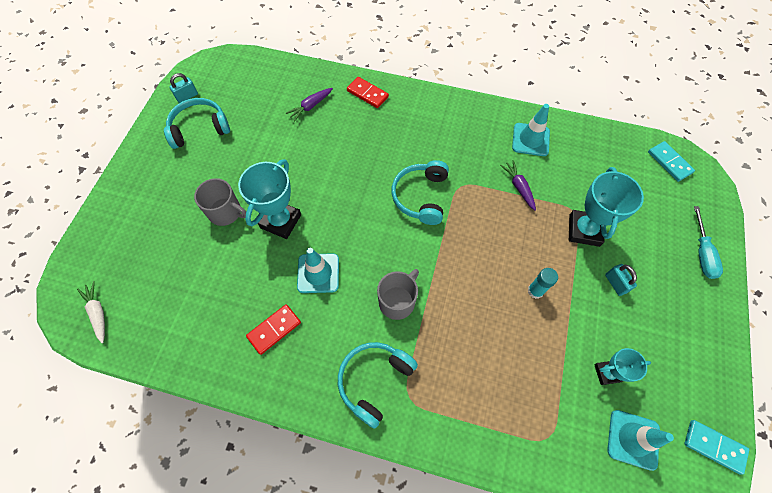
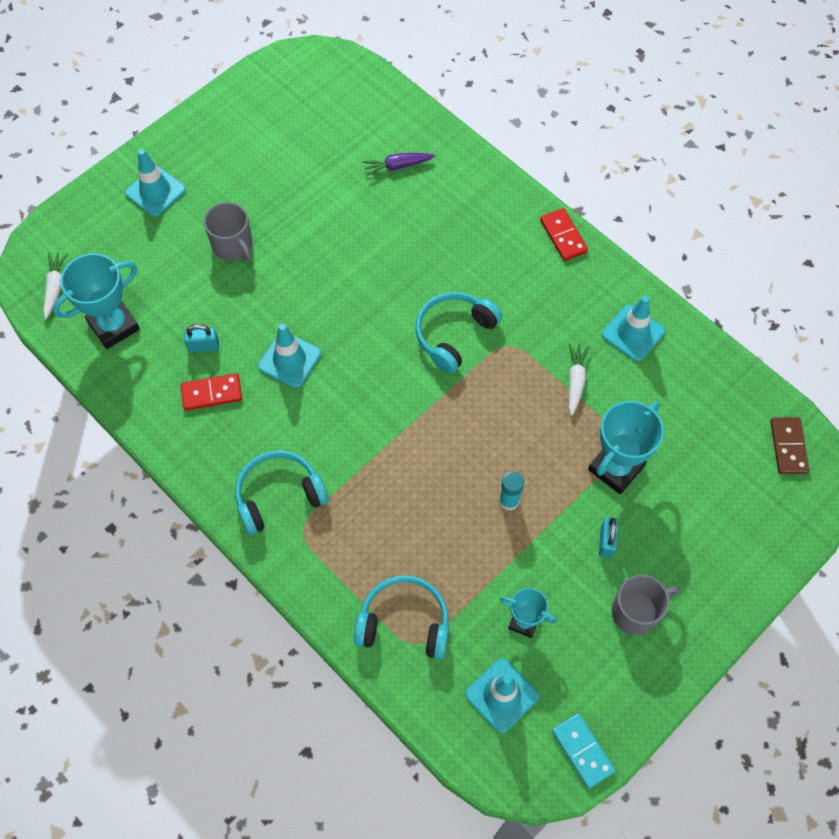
camera: 30 degrees right, 0 degrees up
turquoise headphones [164,98,230,149] -> turquoise headphones moved to [354,575,449,660]
turquoise padlock [169,73,198,103] -> turquoise padlock moved to [184,324,219,353]
turquoise trophy [238,159,301,239] -> turquoise trophy moved to [53,253,140,349]
red domino [347,77,389,108] -> red domino moved to [540,208,588,261]
grey mug [377,269,419,320] -> grey mug moved to [612,575,680,635]
purple carrot [500,160,536,211] -> white carrot [569,344,590,416]
turquoise domino [648,141,695,182] -> brown domino [770,417,809,474]
turquoise screwdriver [694,206,723,279] -> none
none -> turquoise traffic cone [125,149,186,217]

